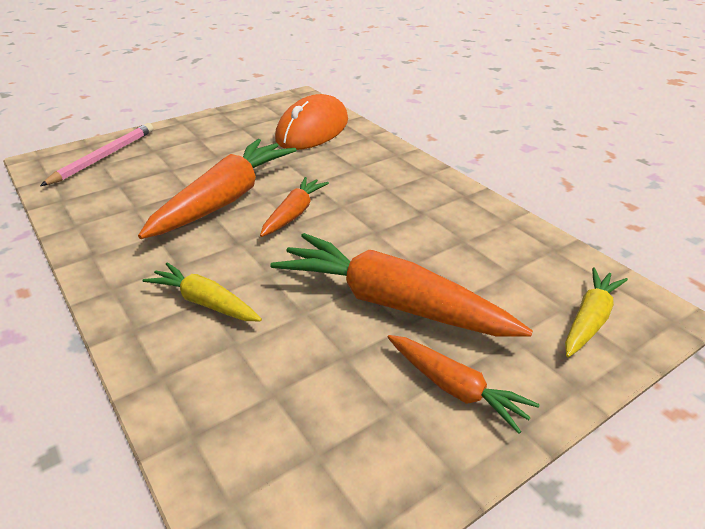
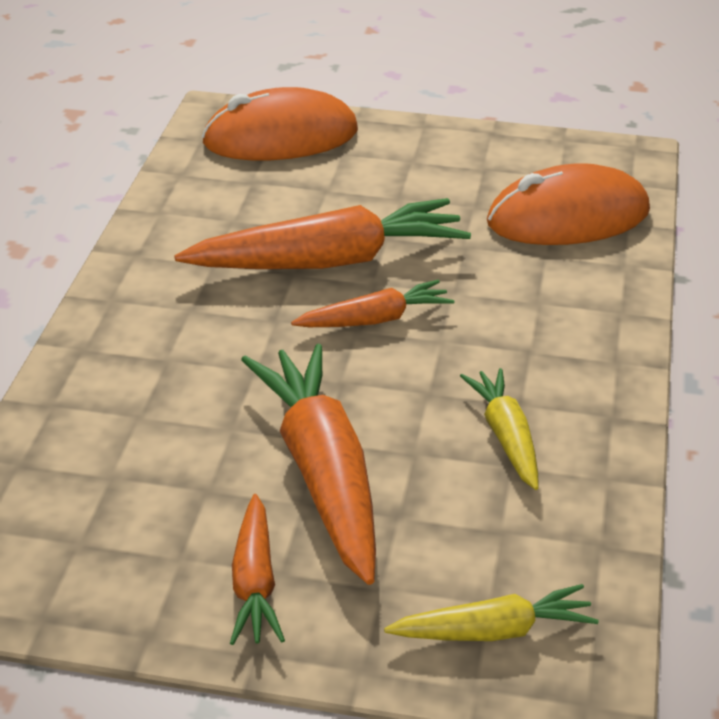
camera: 45 degrees right, 0 degrees up
pink pencil [40,123,153,186] -> orange mouse [202,87,358,160]
yellow carrot [143,262,262,321] -> yellow carrot moved to [460,368,538,490]

